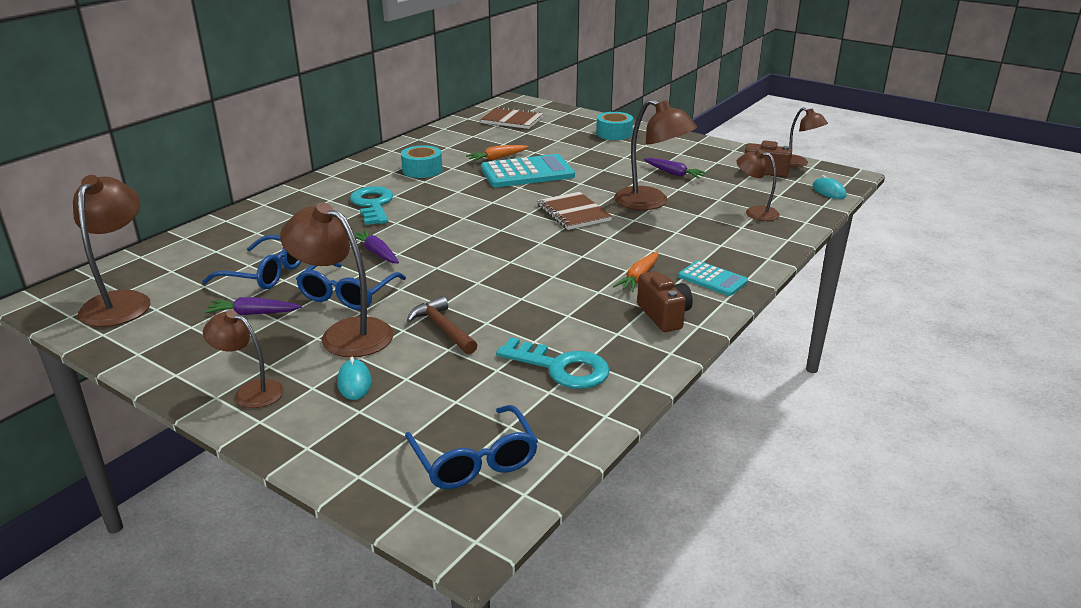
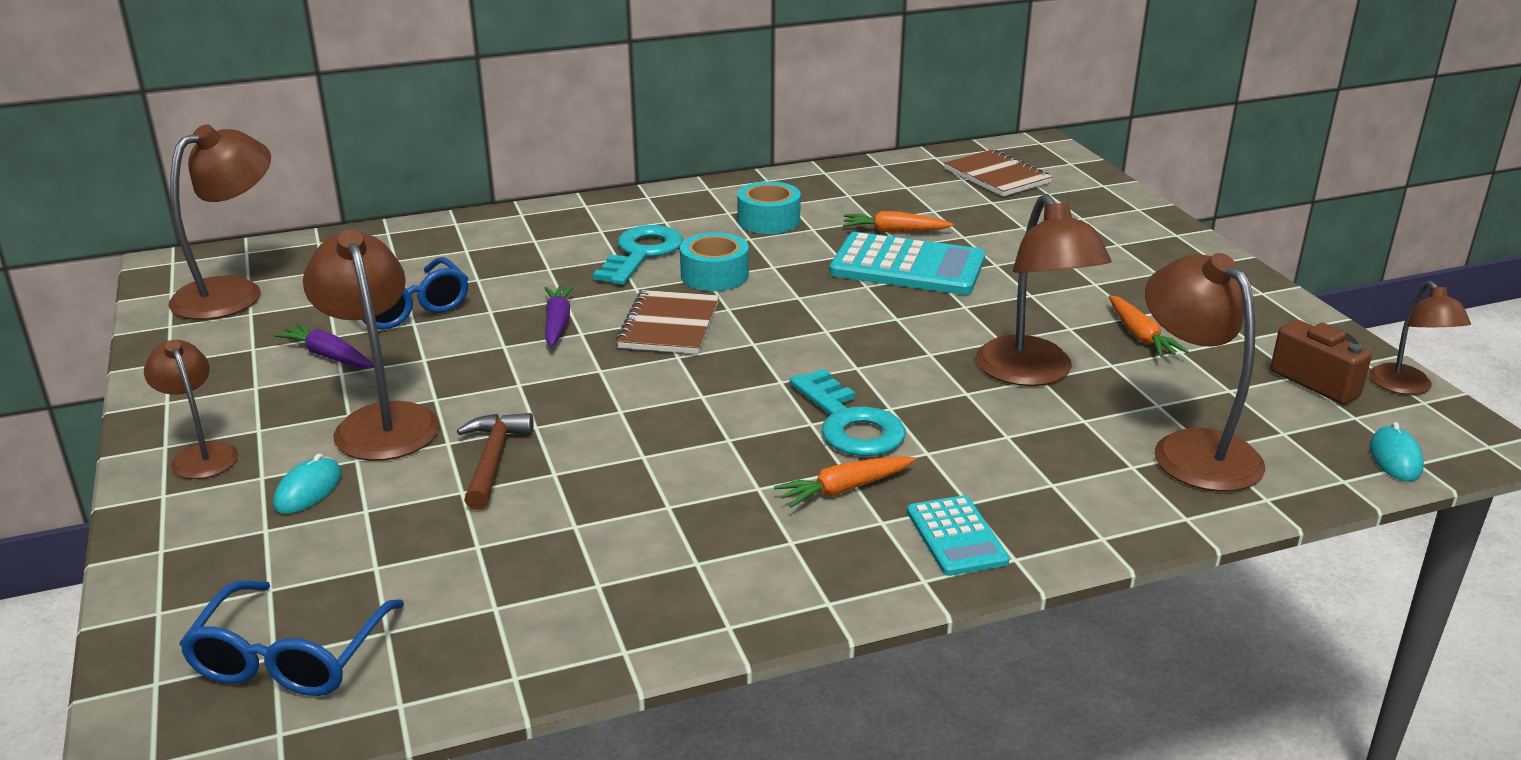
camera: 35 degrees right, 0 degrees up
blue glasses [296,263,406,310] -> none
turquoise key [496,337,610,389] -> turquoise key moved to [789,369,906,456]
brown notebook [537,192,612,230] -> brown notebook moved to [616,290,719,354]
turquoise tape [596,112,633,140] -> turquoise tape moved to [680,232,749,291]
brown camera [637,271,693,332] -> none
purple carrot [644,158,707,178] -> orange carrot [1109,295,1189,357]
brown lamp [737,149,780,221] -> brown lamp [1145,253,1266,492], size x1.67

